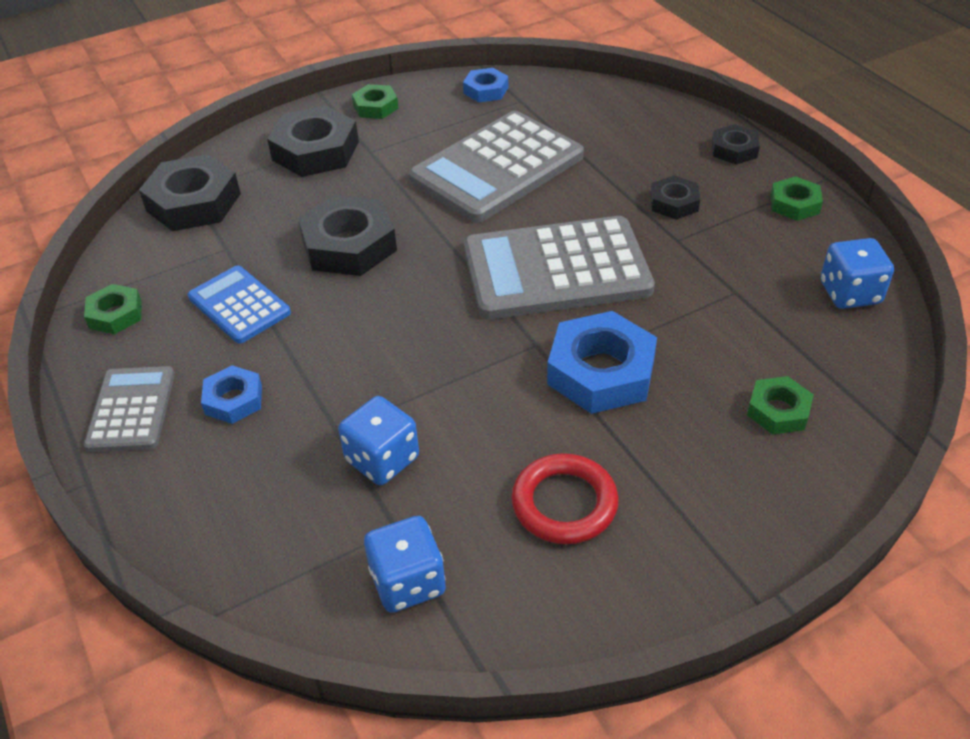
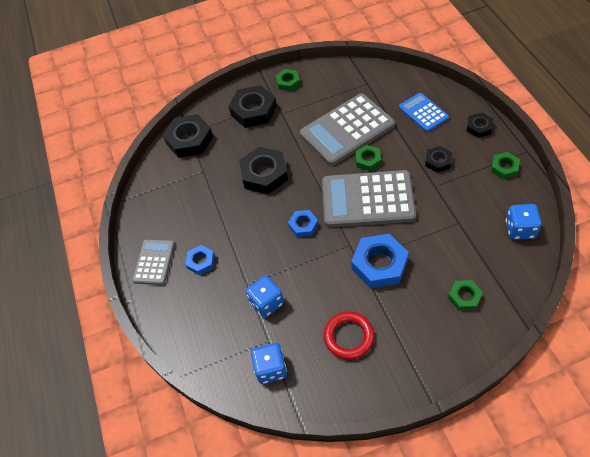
camera: 15 degrees right, 10 degrees up
green nut [84,284,142,334] -> green nut moved to [355,145,381,171]
blue calculator [188,266,291,344] -> blue calculator moved to [399,93,449,132]
blue nut [463,68,508,102] -> blue nut moved to [288,210,318,237]

